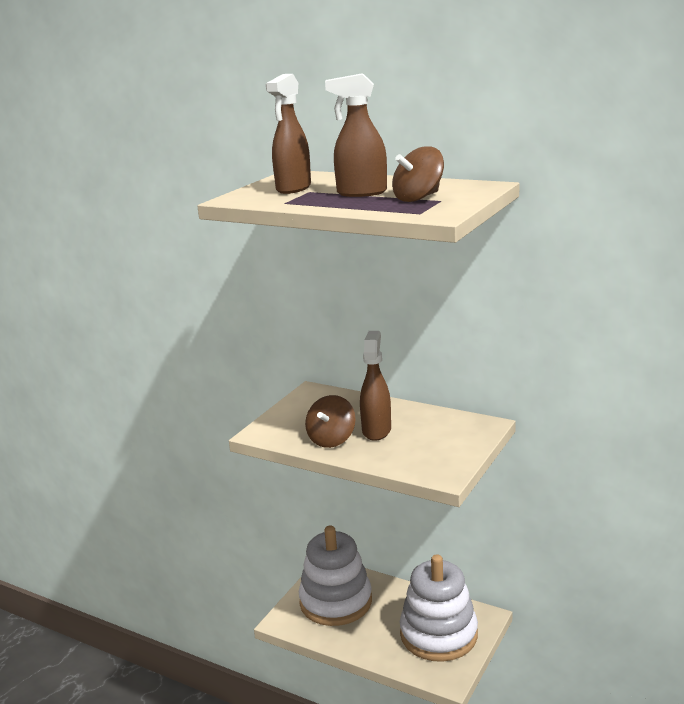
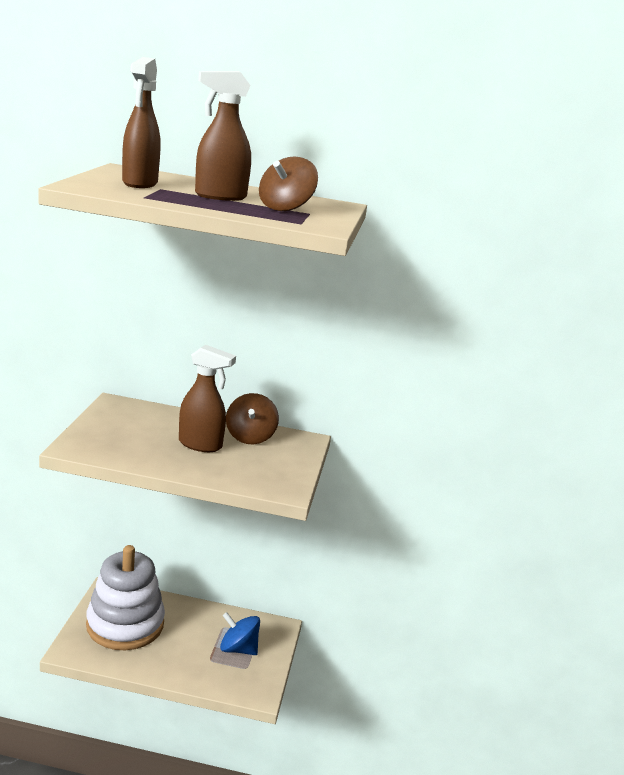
camera: 25 degrees left, 0 degrees up
brown spinning top [305,395,355,448] -> brown spinning top moved to [226,393,279,444]
brown spray bottle [360,331,391,441] -> brown spray bottle turned 120 degrees clockwise [179,344,236,452]
white stacking toy [400,554,478,662] -> blue spinning top [220,612,260,655]

